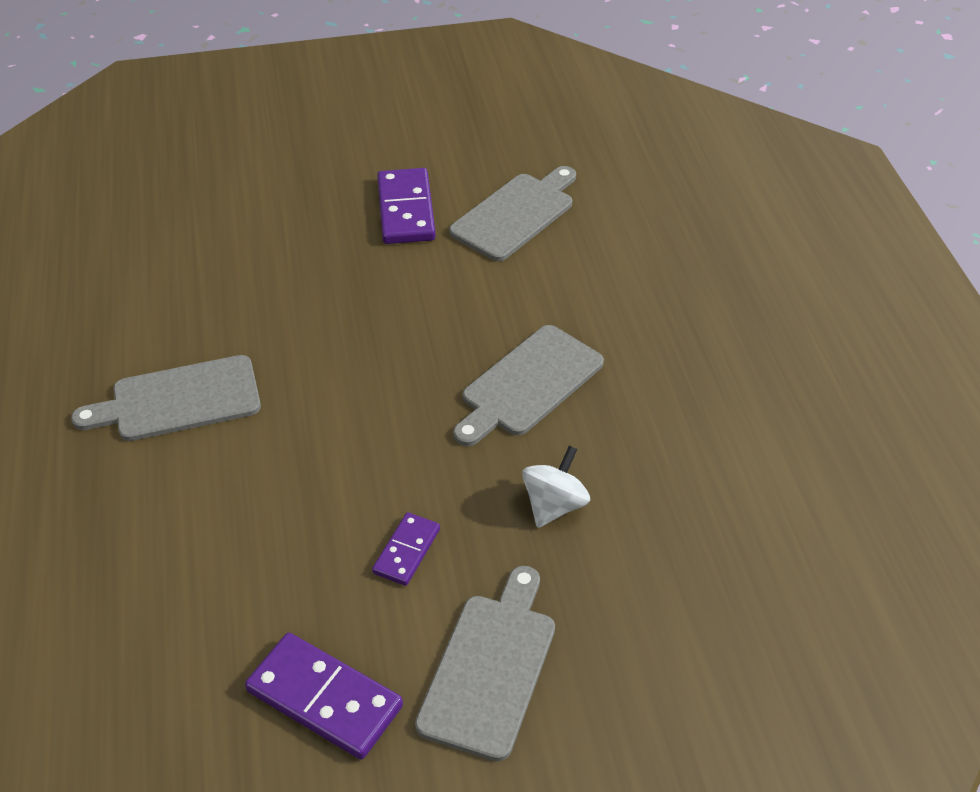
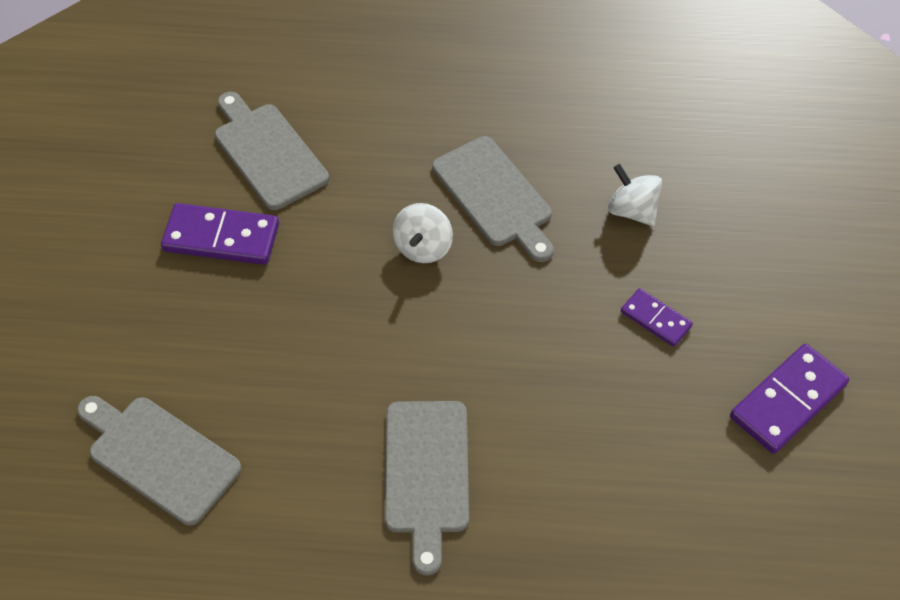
camera: 75 degrees left, 10 degrees up
grey cutting board [415,566,555,761] -> grey cutting board moved to [77,396,242,526]
none -> white spinning top [392,203,453,263]

